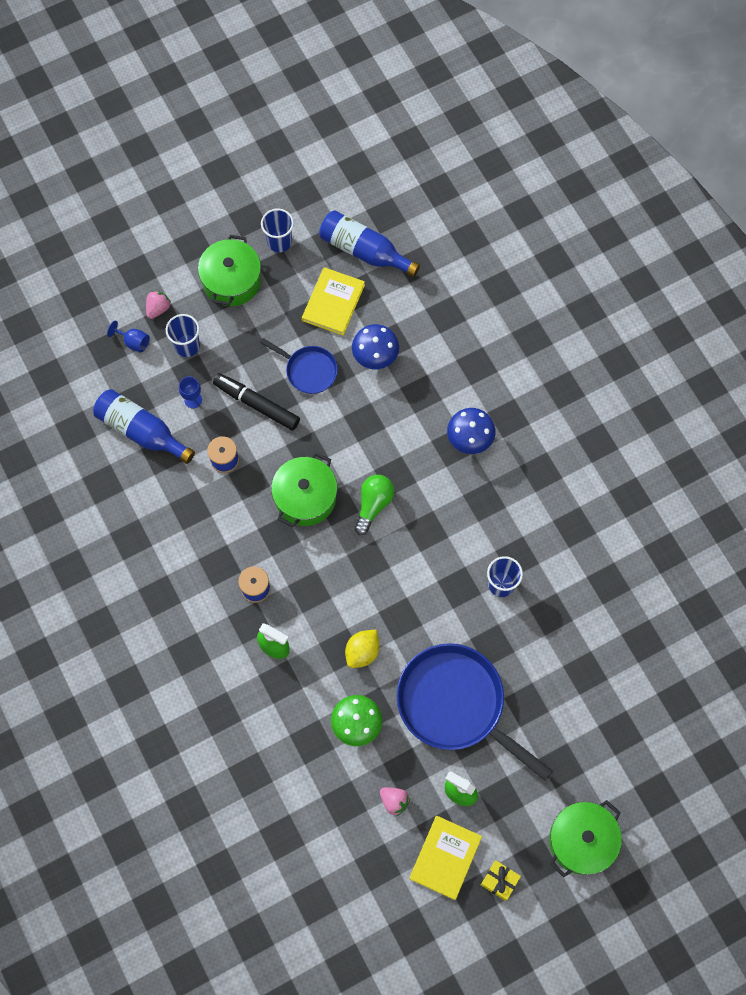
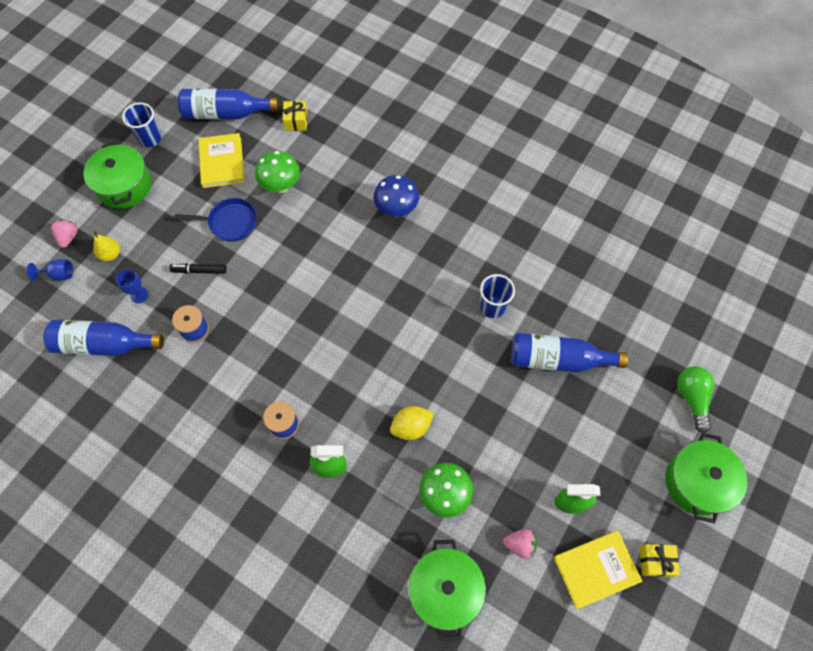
camera: 30 degrees left, 5 degrees down
blue cup [166,314,200,357] -> yellow pear [93,231,120,261]
black marker [213,373,300,431] -> black marker [169,264,226,274], size x0.59
green pot [271,452,337,528] -> green pot moved to [409,540,486,640]
yellow lemon [345,629,380,668] -> yellow lemon turned 60 degrees clockwise [390,406,434,440]
blue mushroom [352,324,399,369] -> green mushroom [255,151,300,193]
green light bulb [354,475,395,535] -> green light bulb moved to [677,366,715,433]
blue pan [397,643,553,781] -> none
yellow book [409,816,482,900] -> yellow book turned 75 degrees clockwise [554,530,643,609]
none -> yellow gift [283,101,307,131]
none -> blue bottle [511,333,628,373]

